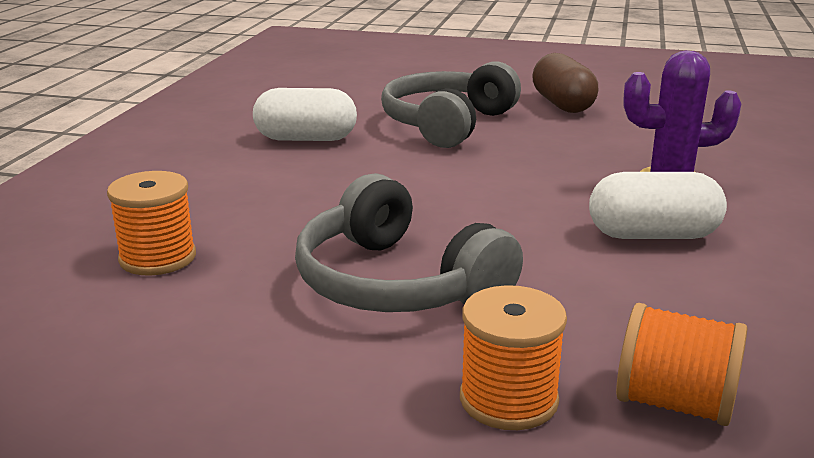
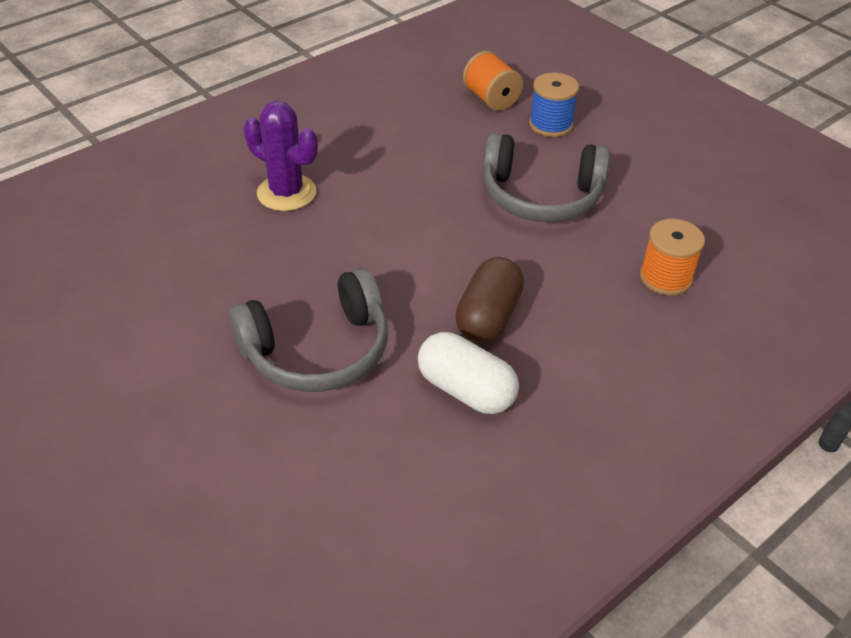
camera: 145 degrees left, 20 degrees up
grey headphones [295,173,523,312] -> grey headphones turned 105 degrees clockwise [483,133,610,222]
orange spool [460,285,567,430] -> blue spool [529,73,579,137]
brown capsule [532,53,598,113] -> brown capsule moved to [455,257,524,342]
white capsule [589,172,727,239] -> none

